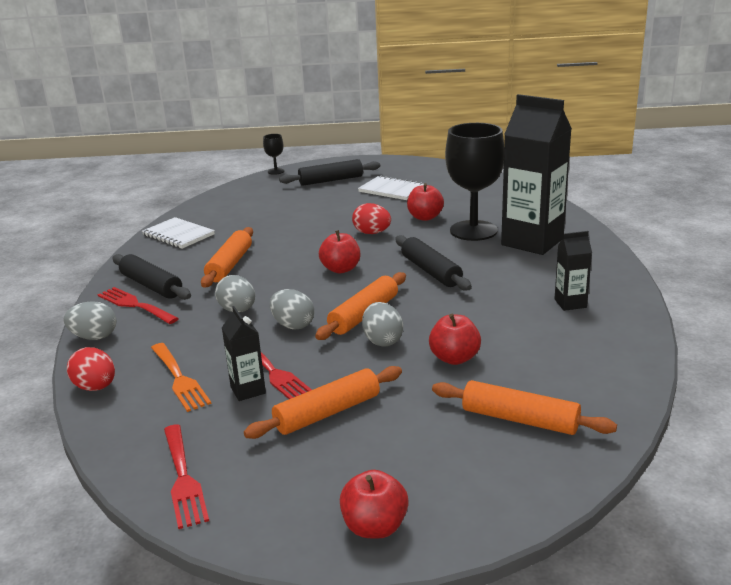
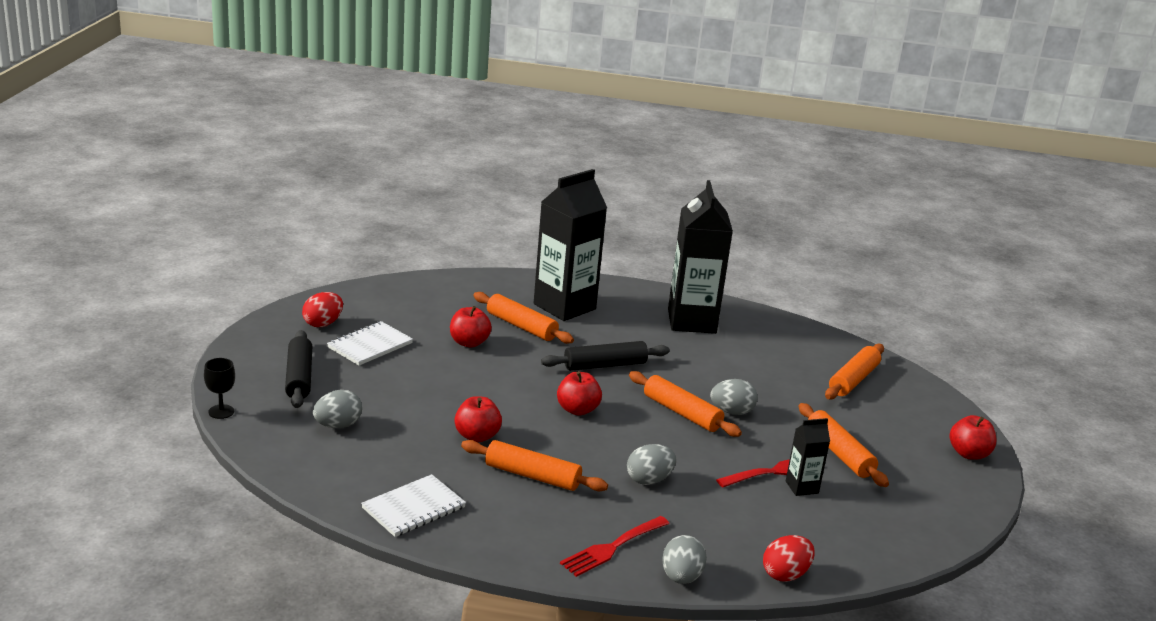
camera: 85 degrees left, 0 degrees up
black rolling pin [112,254,191,300] -> none
orange fork [151,343,211,412] -> none
red fork [164,425,209,529] -> none
grey egg [270,289,314,329] -> grey egg moved to [313,390,362,428]
red egg [352,203,391,234] -> red egg moved to [302,292,343,327]
red apple [429,314,481,365] -> red apple moved to [454,396,502,442]
black goblet [445,123,504,241] -> orange rolling pin [473,292,574,344]
black carton [555,231,592,311] -> black carton [668,180,733,334], size x2.18

